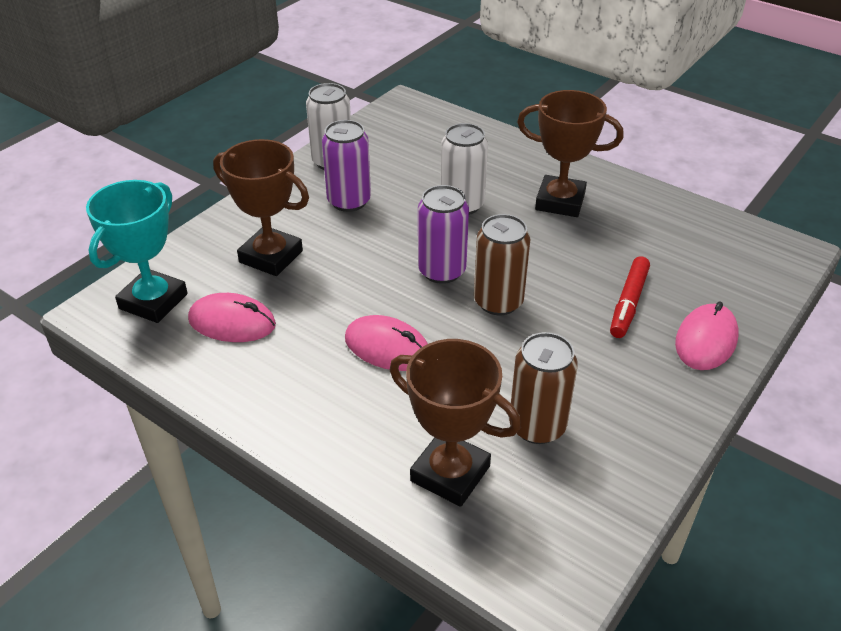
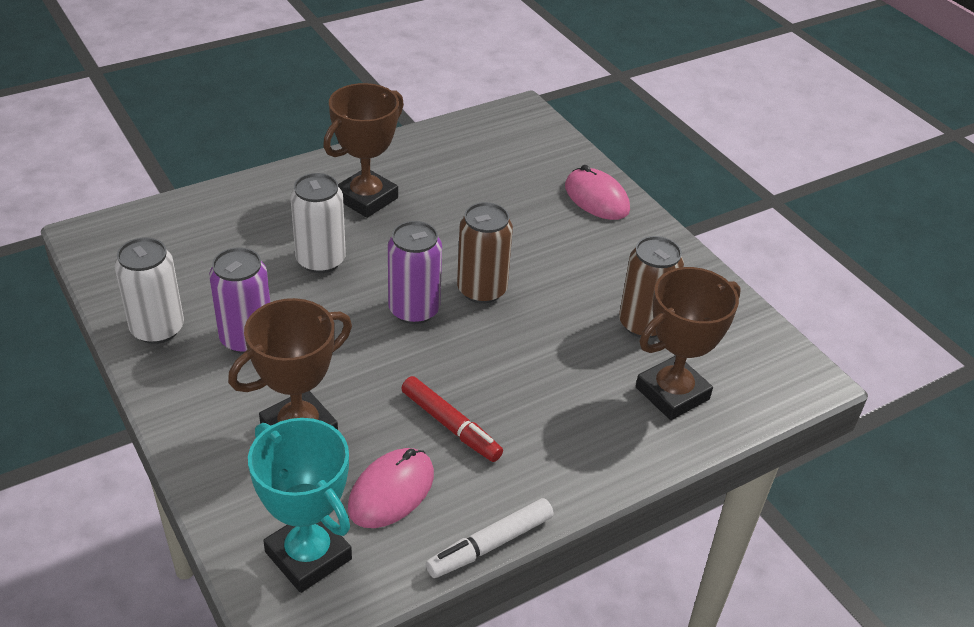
camera: 70 degrees left, 0 degrees up
pink mouse [345,315,428,371] -> none
red marker [610,256,650,338] -> red marker moved to [401,376,503,462]
none -> white marker [426,498,554,578]

